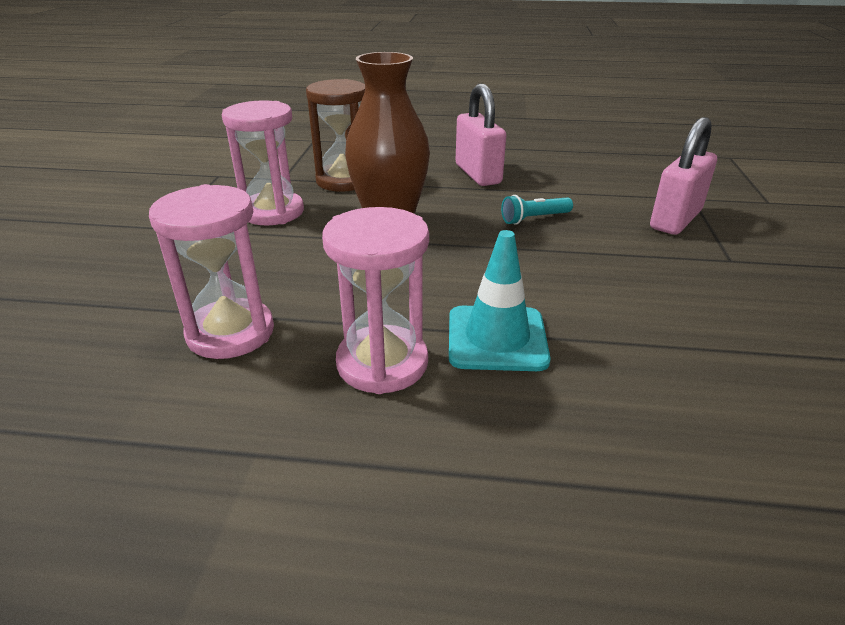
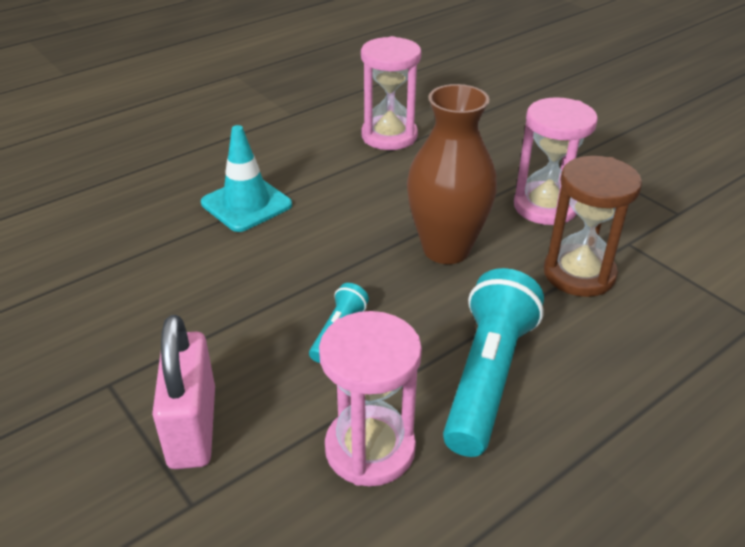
camera: 135 degrees right, 5 degrees up
pink hourglass [322,207,429,394] -> pink hourglass moved to [319,311,422,486]
pink padlock [456,84,506,186] -> turquoise flashlight [443,268,544,457]

